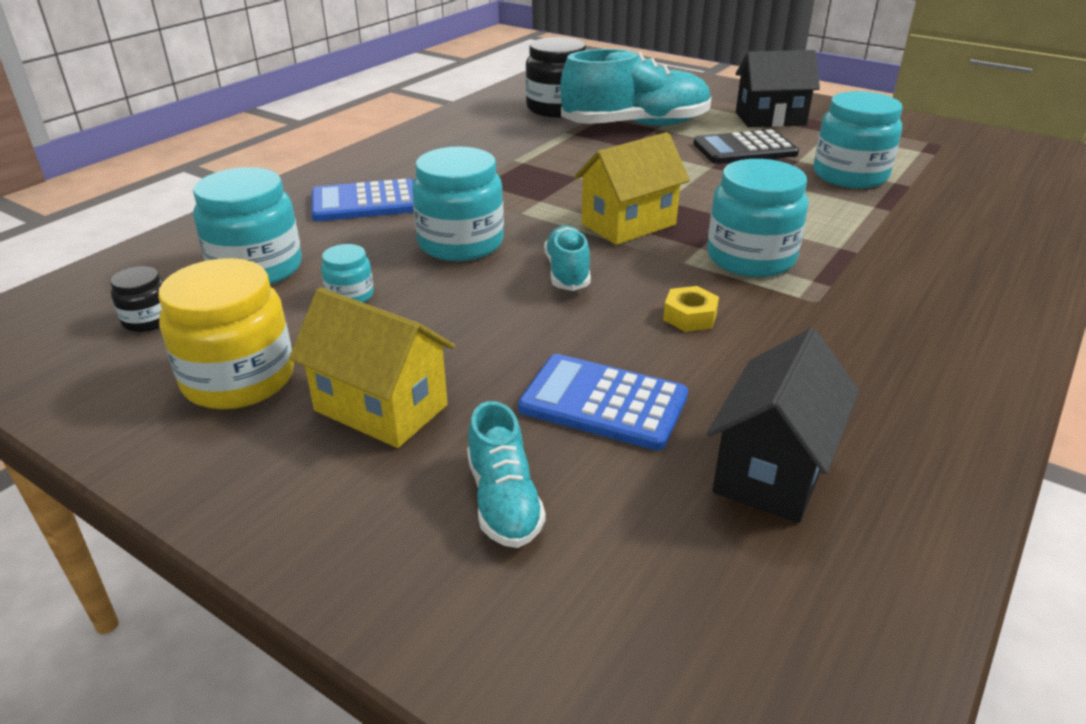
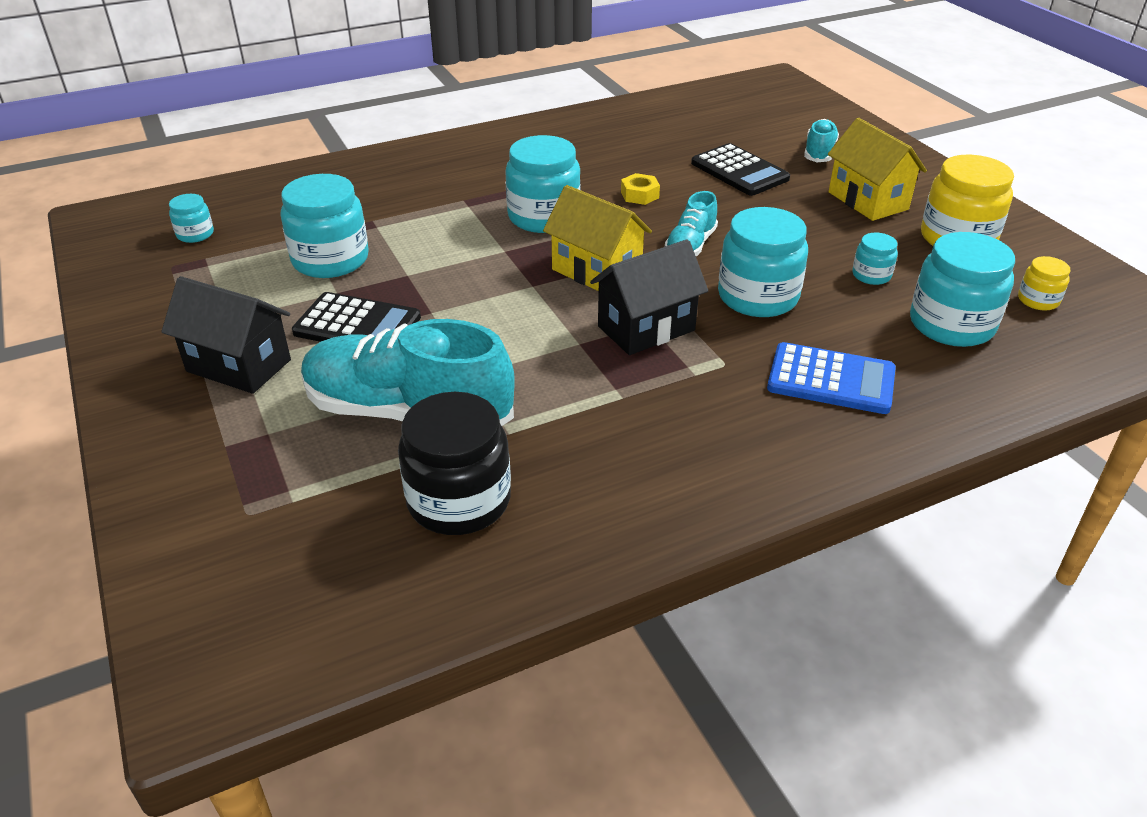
camera: 150 degrees left, 5 degrees up
black jar [110,266,163,332] -> yellow jar [1018,256,1070,311]
blue calculator [518,354,688,450] -> black calculator [691,143,790,196]
yellow house [574,132,690,245] -> yellow house turned 45 degrees clockwise [543,185,652,291]
black house [707,328,859,523] -> black house moved to [590,239,708,355]
none -> turquoise jar [169,194,214,243]

